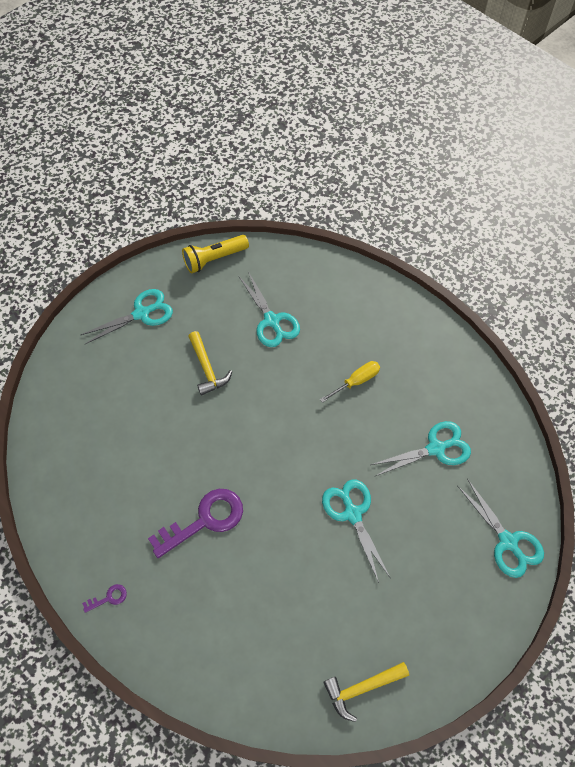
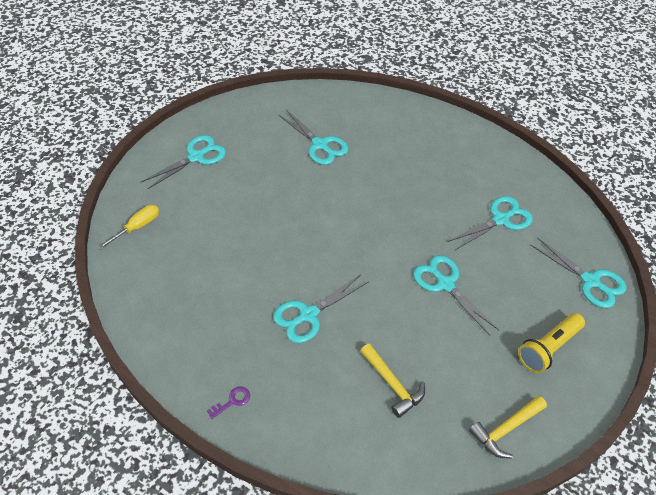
camera: 15 degrees left, 10 degrees down
purple key [148,489,243,558] -> turquoise scissors [273,275,368,343]
yellow flashlight [182,235,249,273] -> yellow flashlight moved to [518,313,585,373]
yellow hammer [188,331,232,395] -> yellow hammer moved to [360,343,425,418]
yellow screwdriver [320,361,380,403] -> yellow screwdriver moved to [98,205,159,249]

